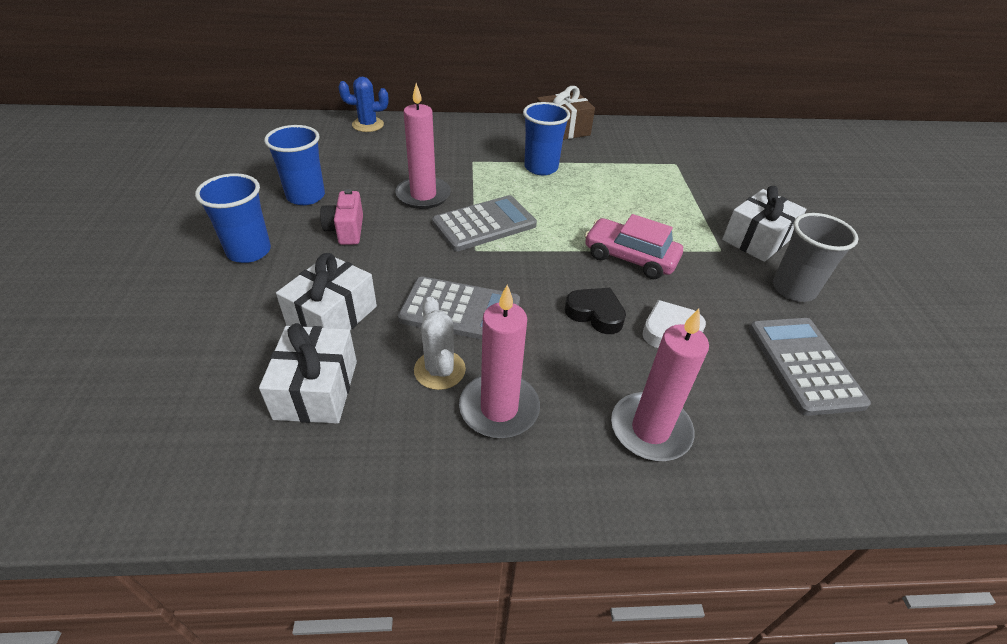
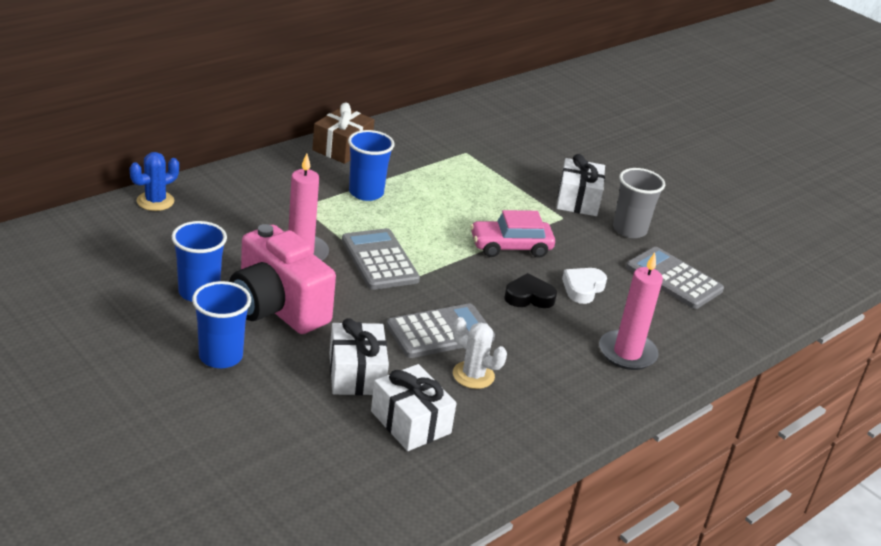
camera: 40 degrees left, 10 degrees down
pink camera [320,189,363,245] -> pink camera [229,224,336,334], size x2.04
grey calculator [432,195,537,251] -> grey calculator turned 45 degrees counterclockwise [342,228,420,290]
pink candle [459,285,540,438] -> none

